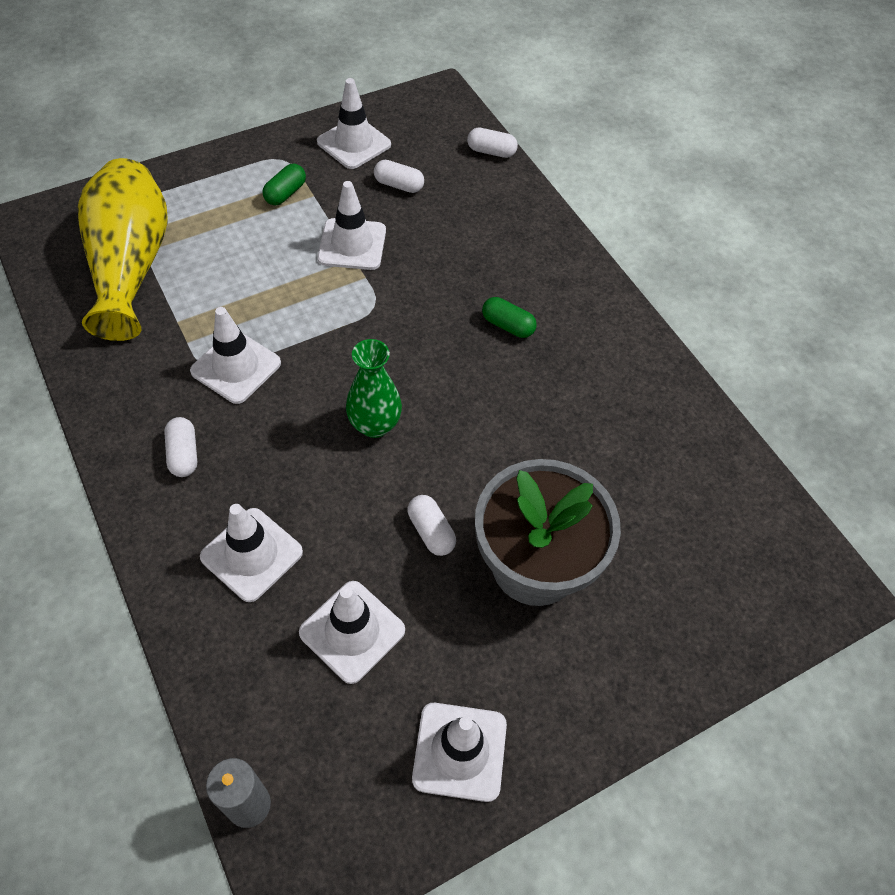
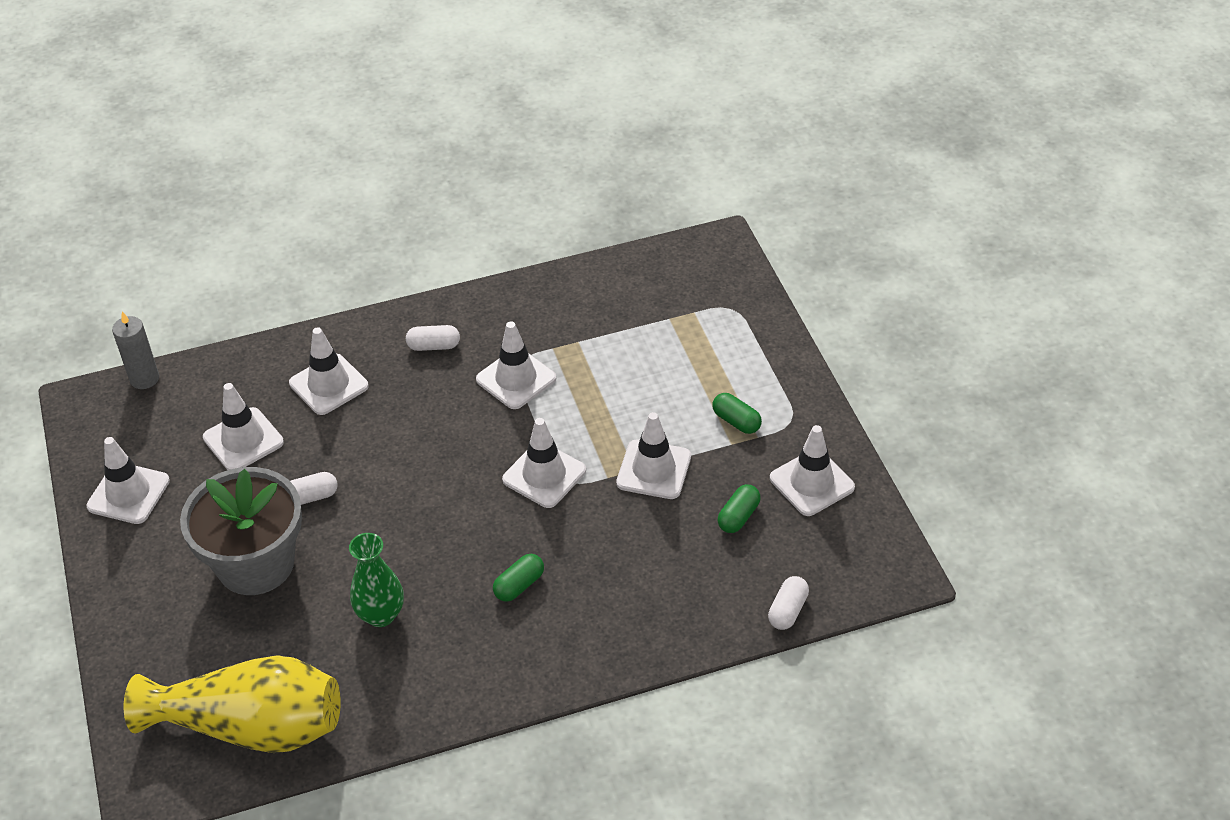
camera: 105 degrees right, 10 degrees down
yellow vase [78,158,168,341] -> yellow vase moved to [124,655,341,753]
green vase [346,339,402,438] -> green vase moved to [349,533,404,627]
white capsule [374,160,424,193] -> green capsule [718,484,761,533]
none -> white traffic cone [502,418,586,508]

